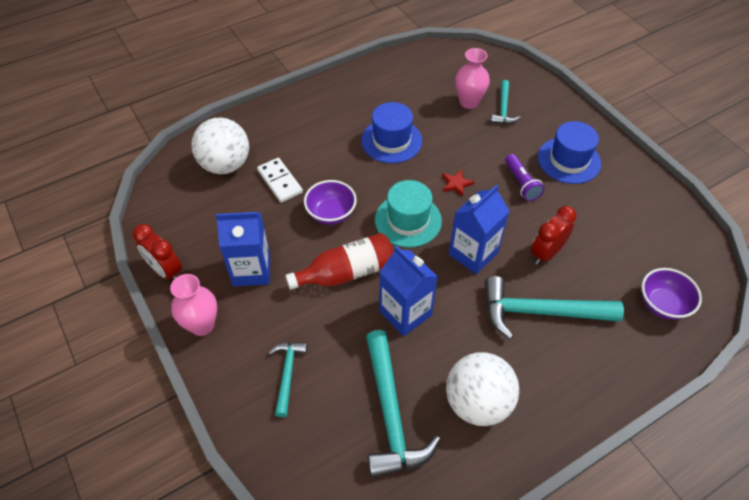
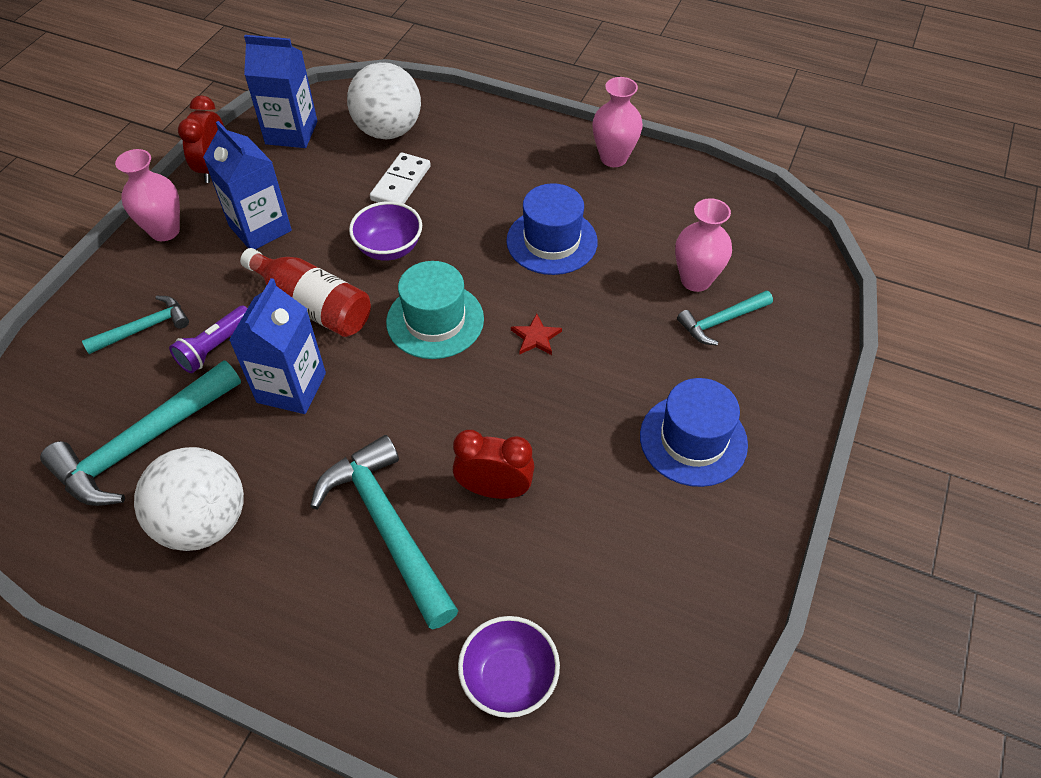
camera: 55 degrees right, 0 degrees up
blue carton [449,185,509,274] -> blue carton moved to [244,35,317,148]
purple flashlight [505,154,544,201] -> purple flashlight moved to [169,306,248,373]
none -> pink vase [592,77,643,167]

